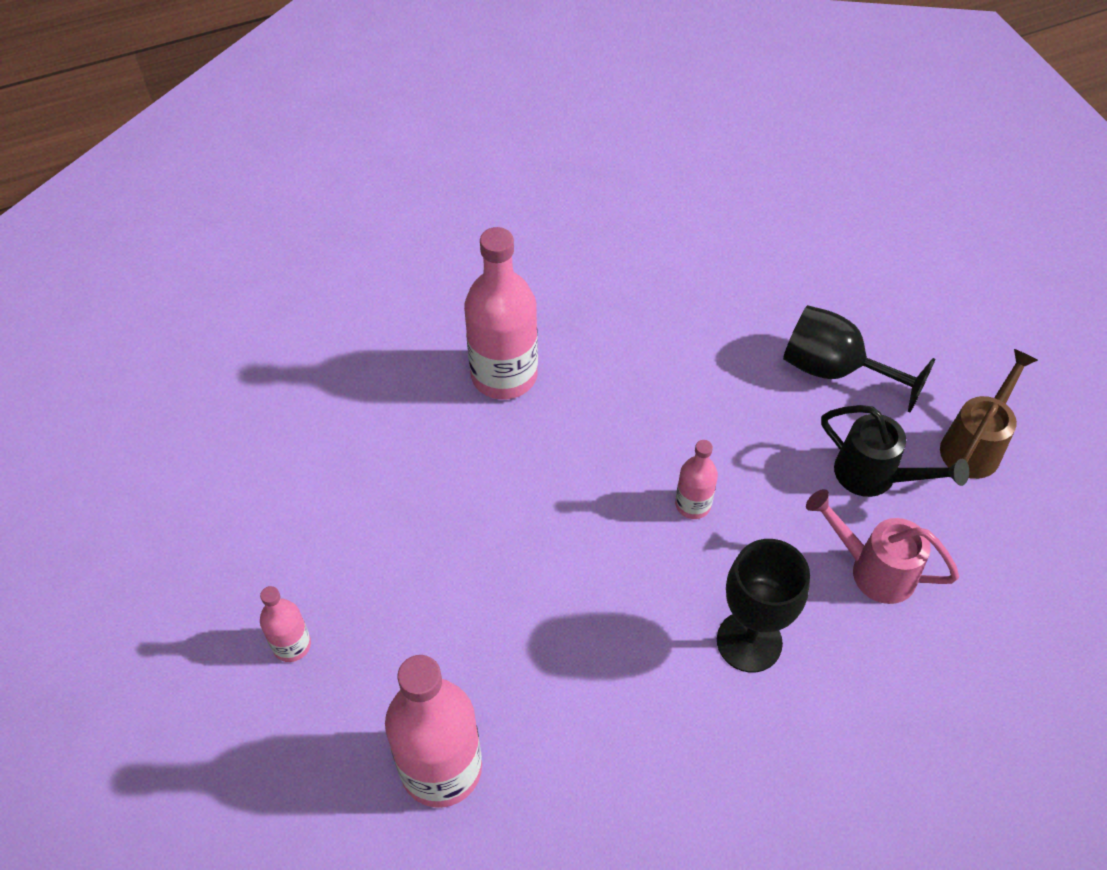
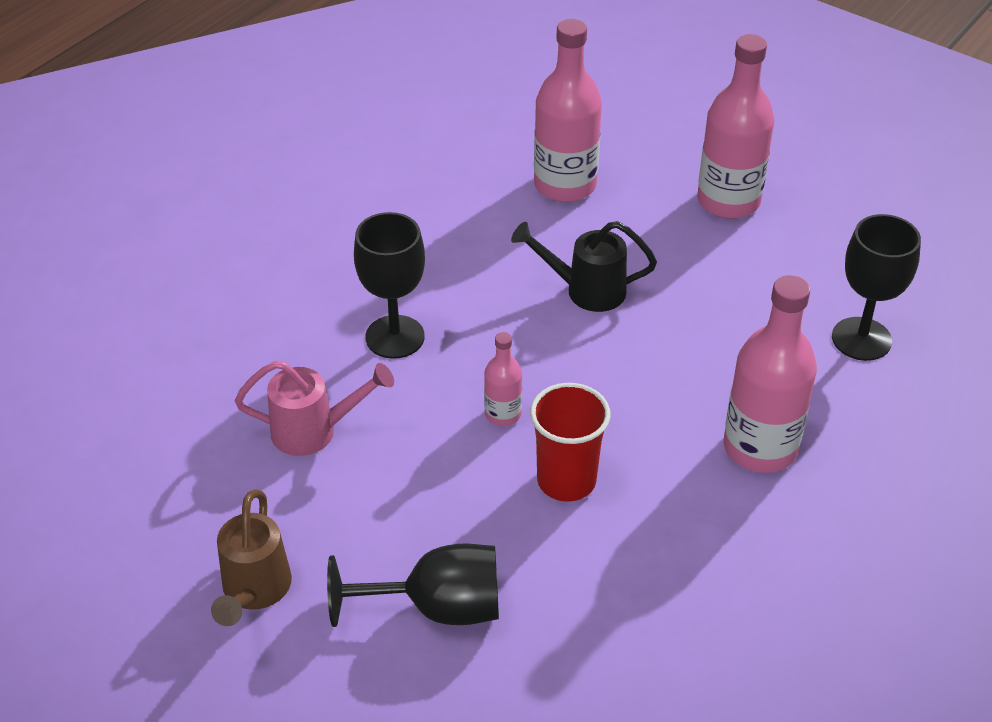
camera: 150 degrees right, 10 degrees down
pink bottle [260,586,311,662] -> pink bottle [697,34,774,219], size x1.99
black watering can [821,405,969,497] -> black watering can moved to [511,221,657,312]
none -> red cup [530,383,610,502]
none -> black goblet [832,214,921,361]

